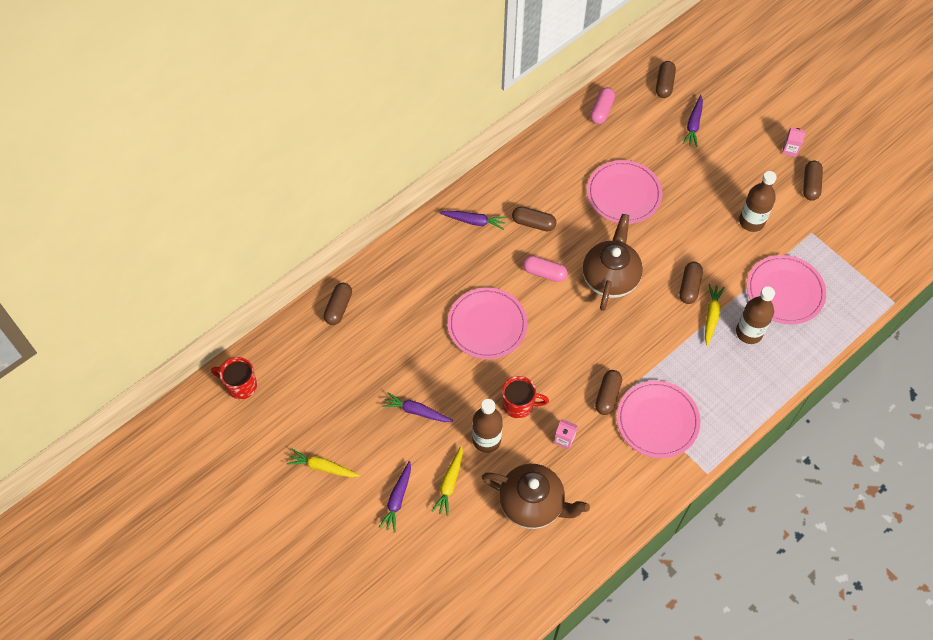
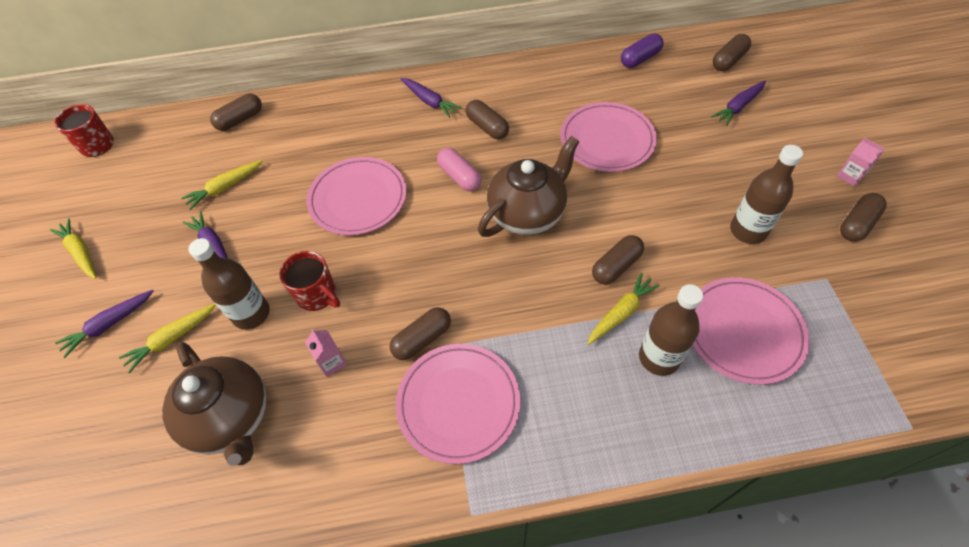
camera: 35 degrees right, 5 degrees down
pink capsule [590,87,615,124] -> purple capsule [621,33,664,68]
none -> yellow carrot [181,160,263,210]

